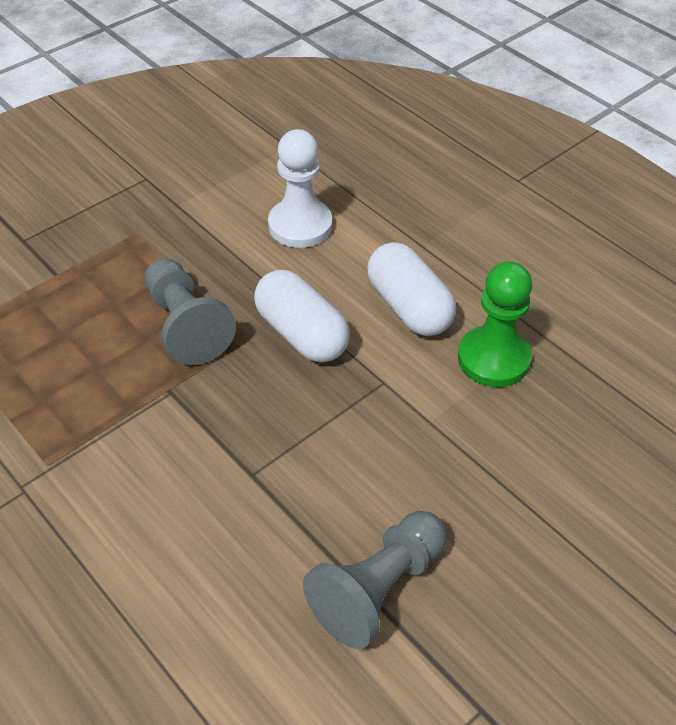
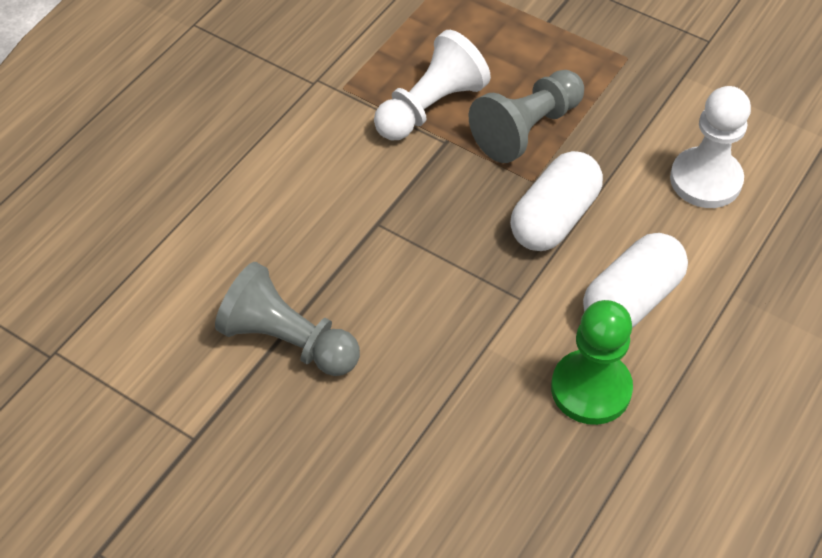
camera: 75 degrees right, 5 degrees up
none -> white pawn [374,30,491,140]

